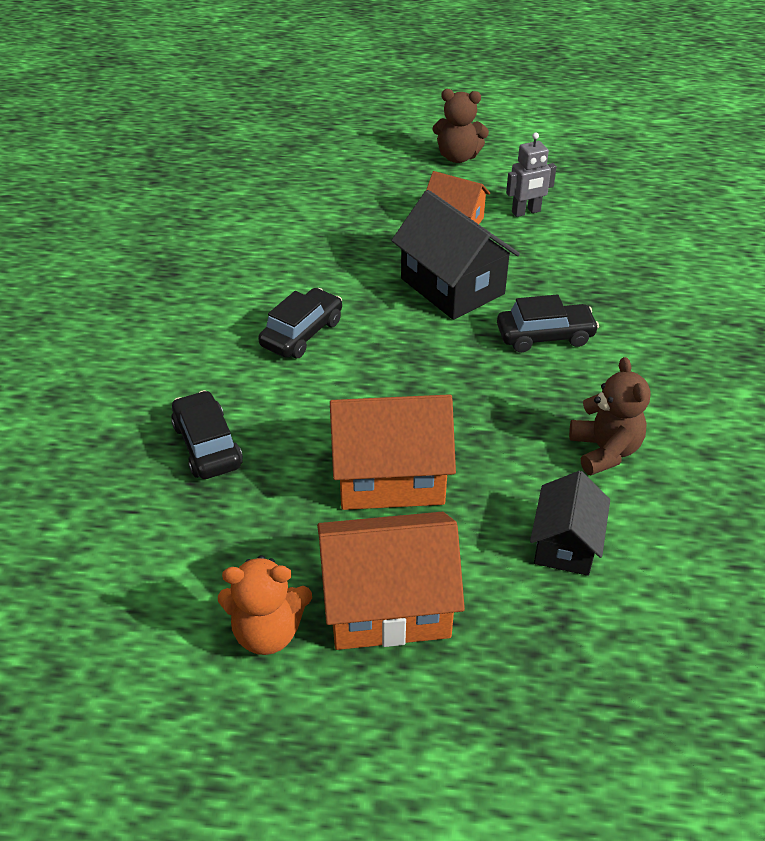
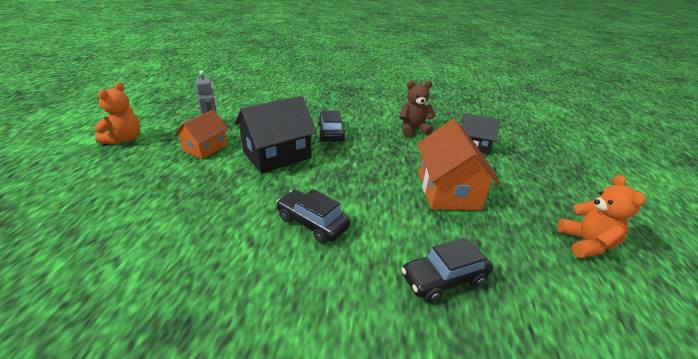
camera: 90 degrees left, 10 degrees down
orange house [317,512,465,650] -> none
brown teddy bear [432,89,489,163] -> orange teddy bear [94,83,140,144]

